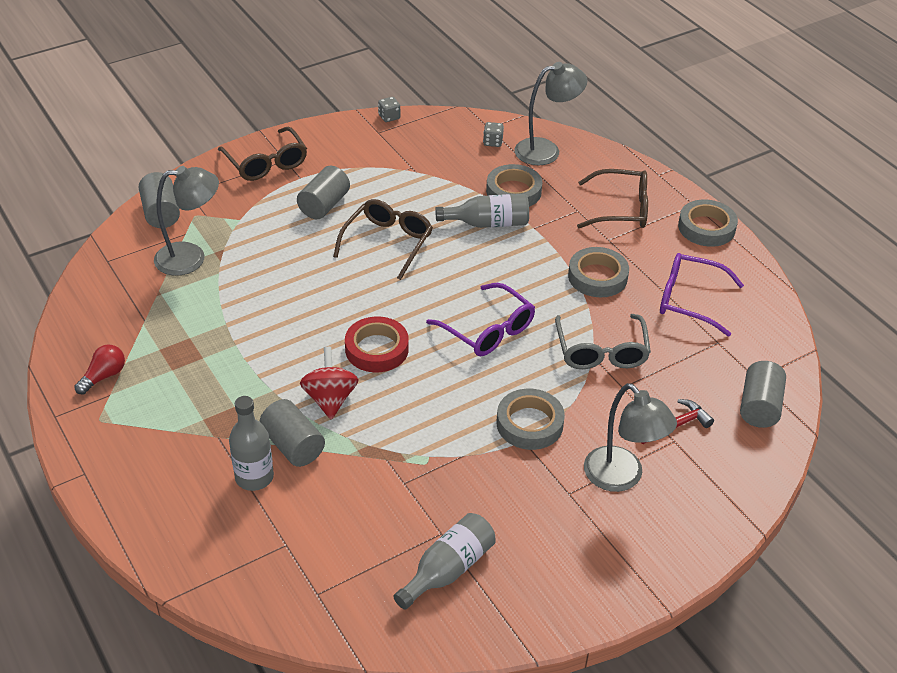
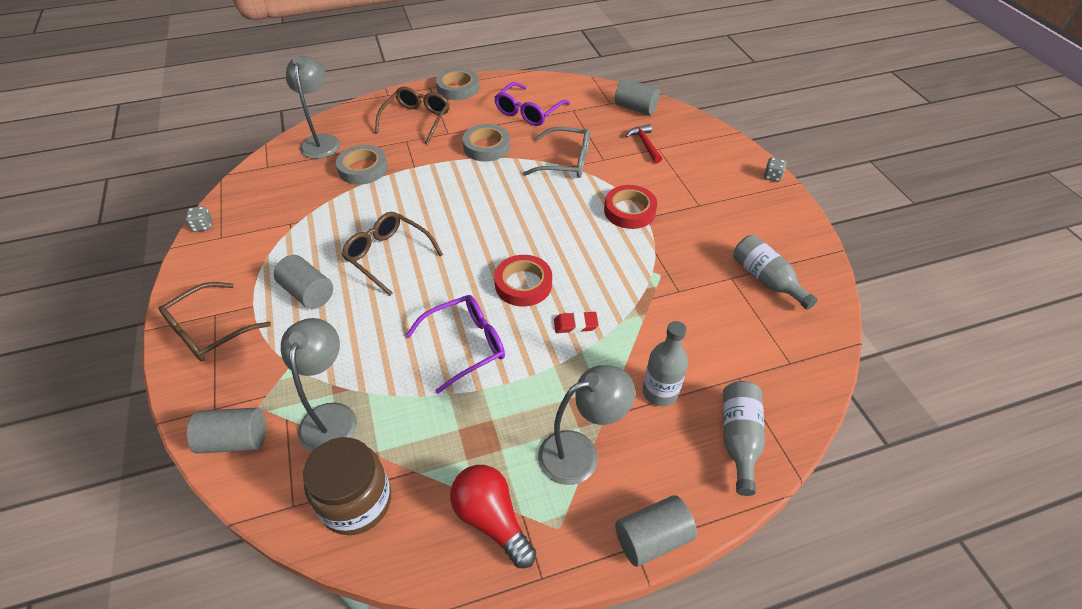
camera: 75 degrees left, 5 degrees up
red light bulb [74,345,125,395] -> red light bulb [450,465,536,568], size x1.59
brown glasses [218,127,307,181] -> brown glasses turned 150 degrees clockwise [158,282,271,361]
grey cylinder [259,399,325,467] -> grey cylinder moved to [615,495,697,567]
red spinning top [300,347,359,419] -> red eraser [554,311,599,333]
purple glasses [426,283,535,356] -> purple glasses moved to [405,295,505,394]
grey bottle [435,194,529,228] -> grey bottle moved to [723,381,765,496]
grey dice [483,122,504,147] -> grey dice moved to [764,157,786,182]
grey tape [496,389,565,450] -> red tape [604,185,657,229]
grey lamp [584,383,677,492] -> grey lamp moved to [538,365,635,485]
none -> brown jar [303,437,391,535]

